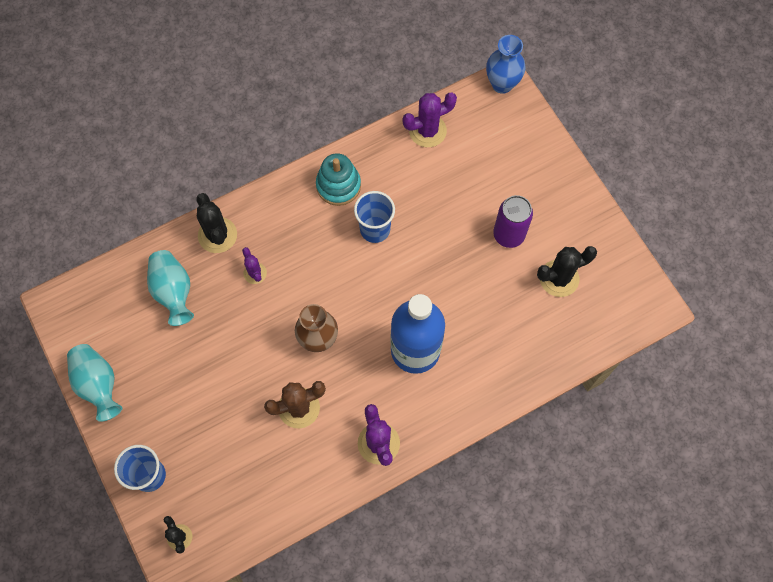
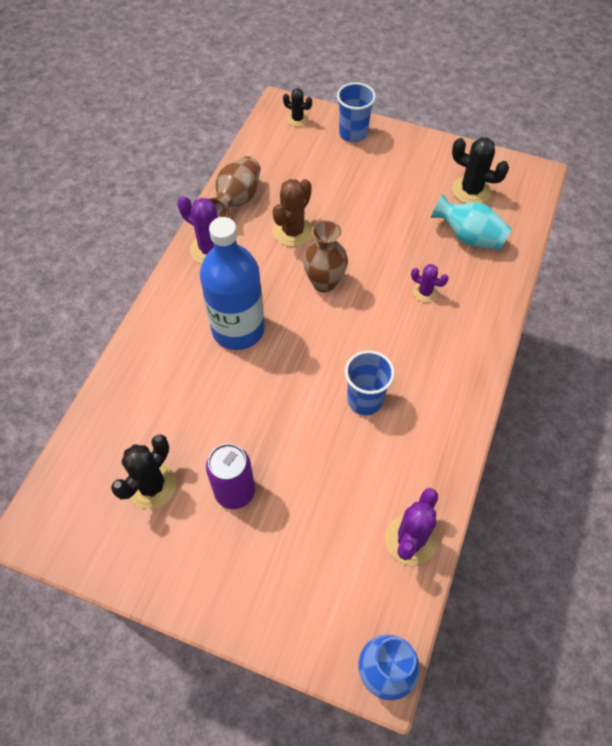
camera: 140 degrees right, 10 degrees down
turquoise vase [67,344,122,422] -> none
black cactus [196,193,237,253] -> black cactus moved to [452,137,509,204]
turquoise stacking toy [316,153,361,206] -> none
none -> brown vase [210,156,261,218]

